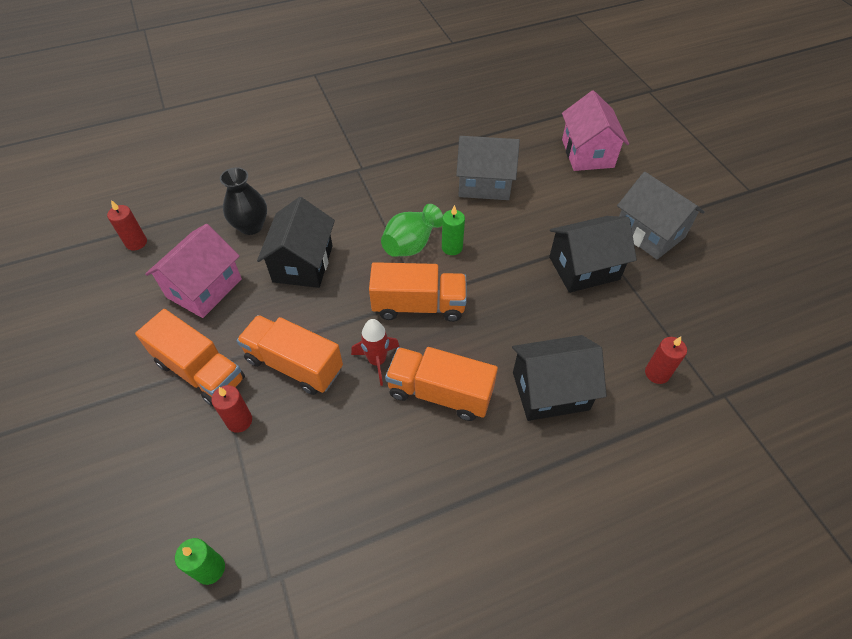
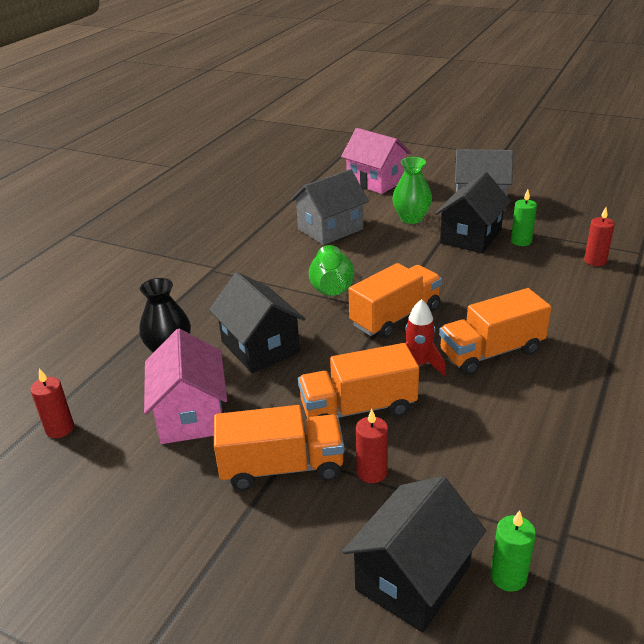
camera: 40 degrees left, 20 degrees down
green candle [442,205,465,255] -> green candle moved to [511,190,537,246]
black house [512,335,607,421] -> black house moved to [342,476,486,633]
none -> green vase [392,157,432,224]

